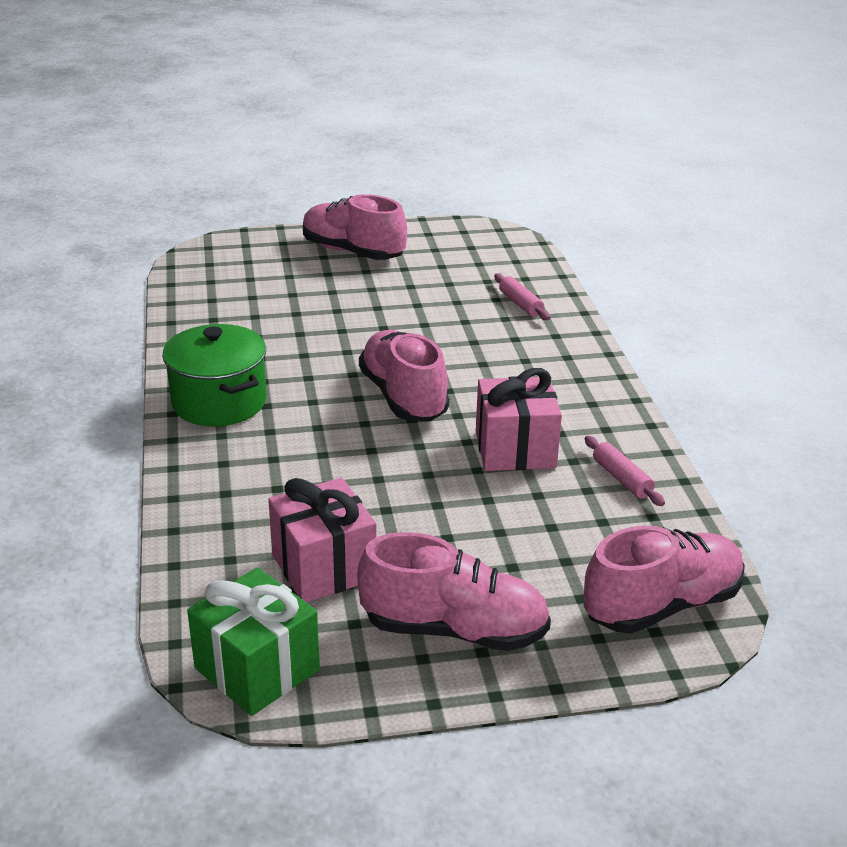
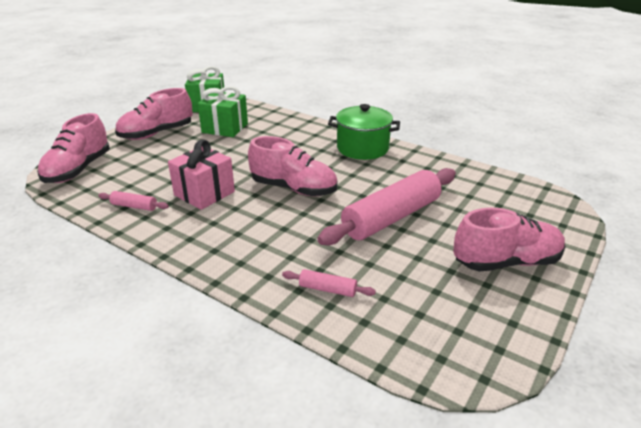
camera: 135 degrees right, 0 degrees up
pink gift [268,478,377,602] -> green gift [198,86,248,137]
none -> pink rolling pin [317,168,456,245]

